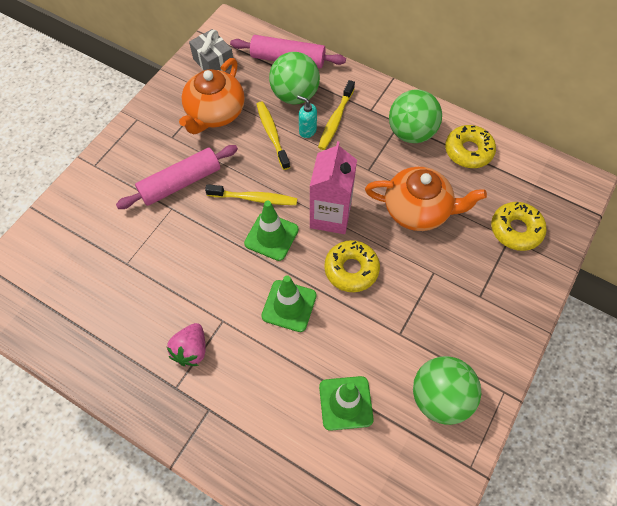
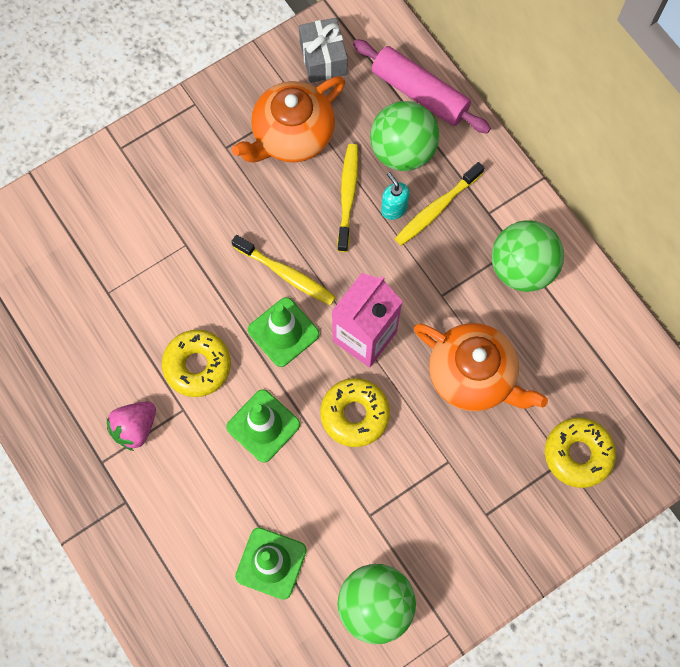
camera: 25 degrees right, 10 degrees up
pink rolling pin [116,145,238,209] -> none
yellow donut [445,125,496,168] -> yellow donut moved to [162,330,231,397]

